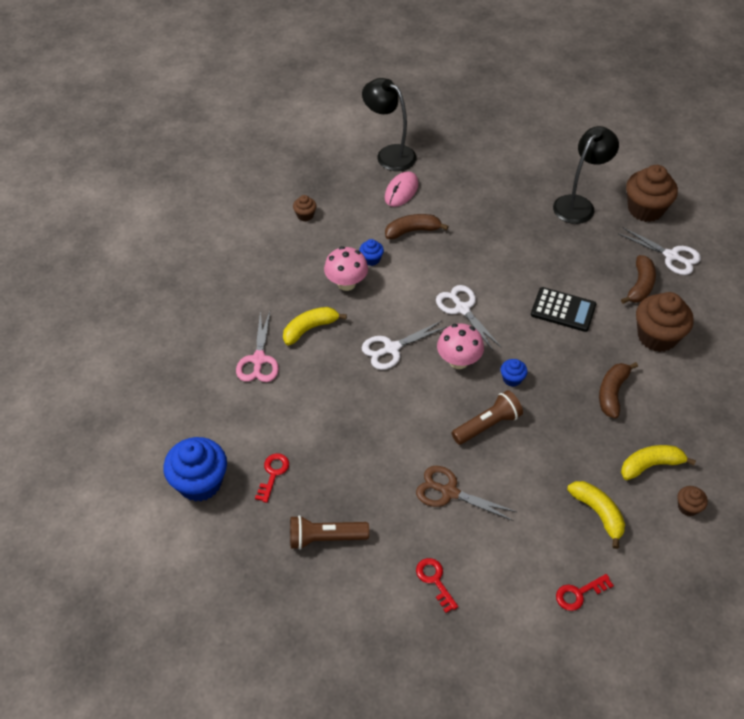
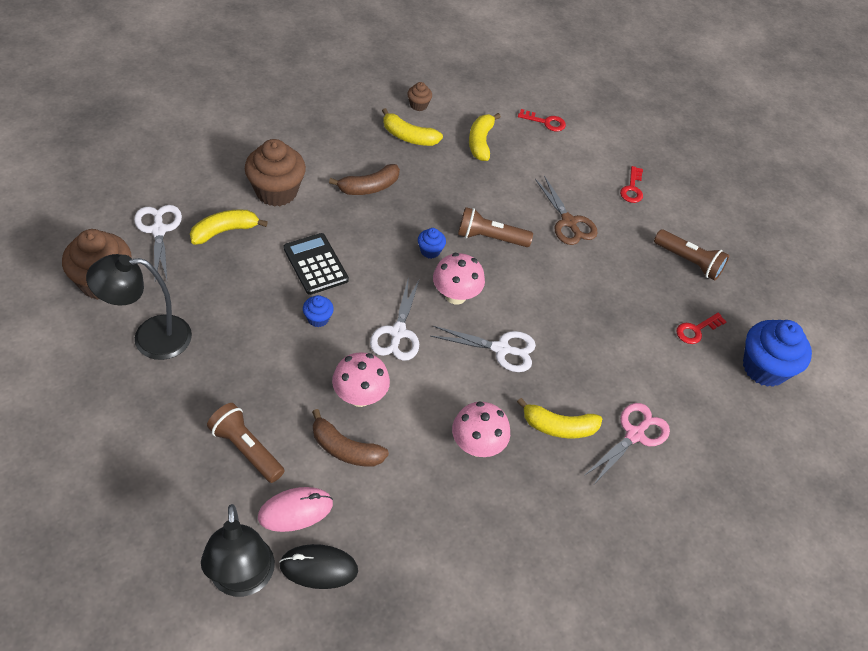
camera: 145 degrees left, 0 degrees up
brown cupcake [293,195,317,221] -> none
blue cupcake [359,239,384,266] -> blue cupcake moved to [303,295,334,327]
brown banana [621,255,656,304] -> yellow banana [190,209,268,245]
none -> brown flashlight [207,403,284,483]
none -> black mouse [279,544,358,589]
none -> pink mushroom [332,352,390,407]

